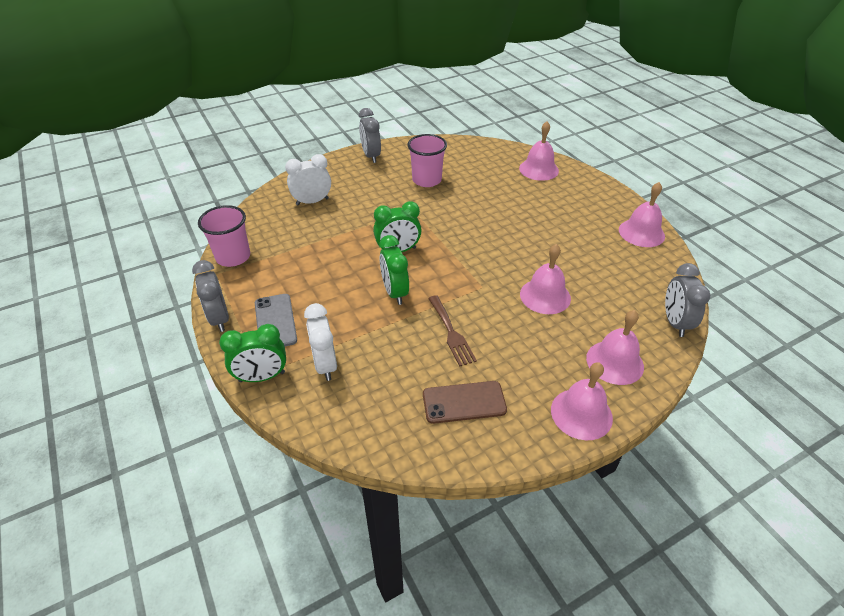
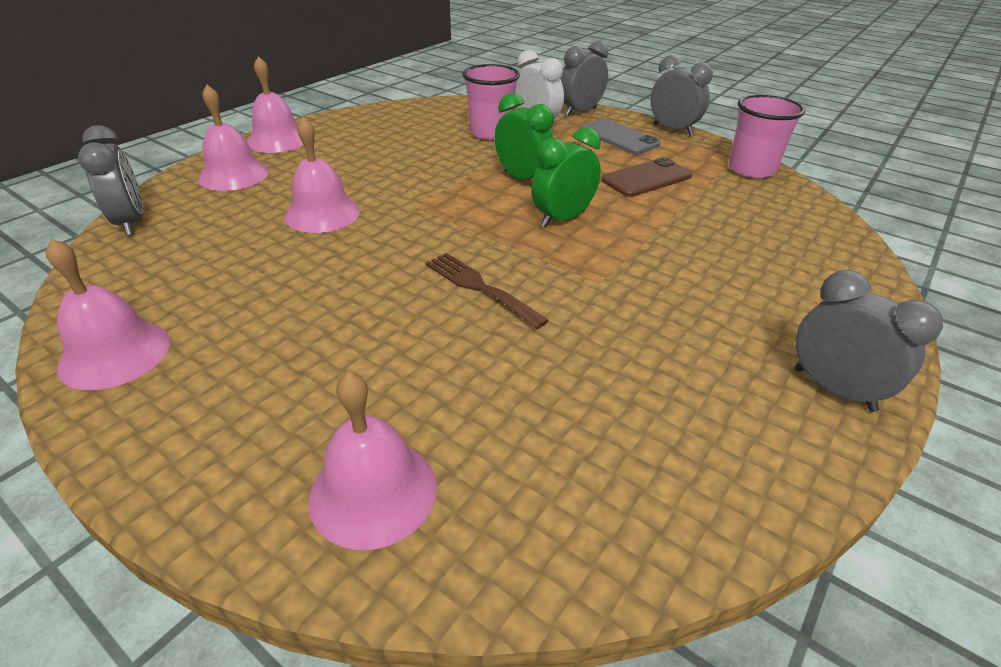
camera: 155 degrees right, 5 degrees down
green clock [219,324,286,382] -> grey clock [560,41,609,116]
white clock [285,154,331,205] -> none
pink cup [407,134,447,187] -> pink cup moved to [462,64,520,140]
brown phone [423,381,507,424] -> brown phone moved to [601,157,693,197]
brown fork [428,295,477,366] -> brown fork moved to [425,253,549,329]

